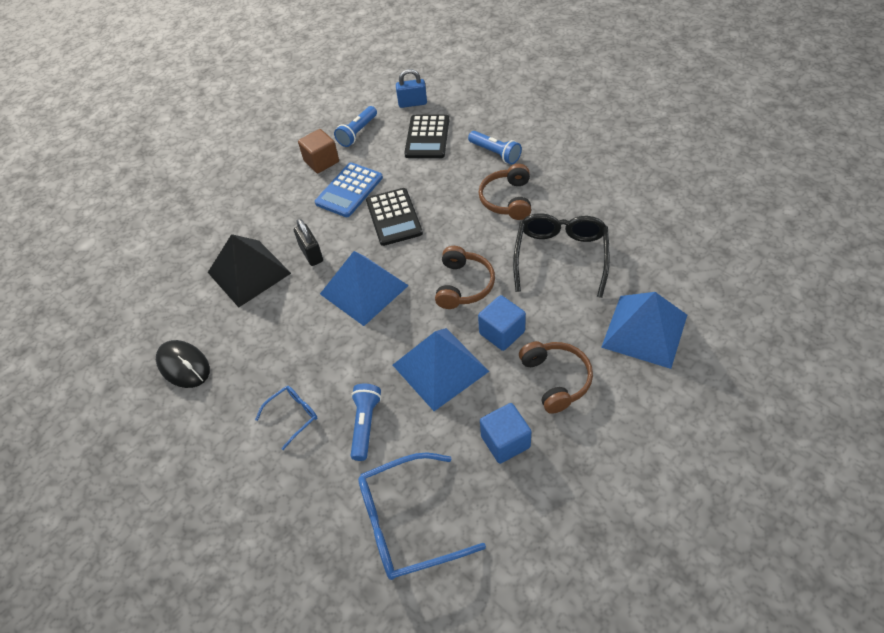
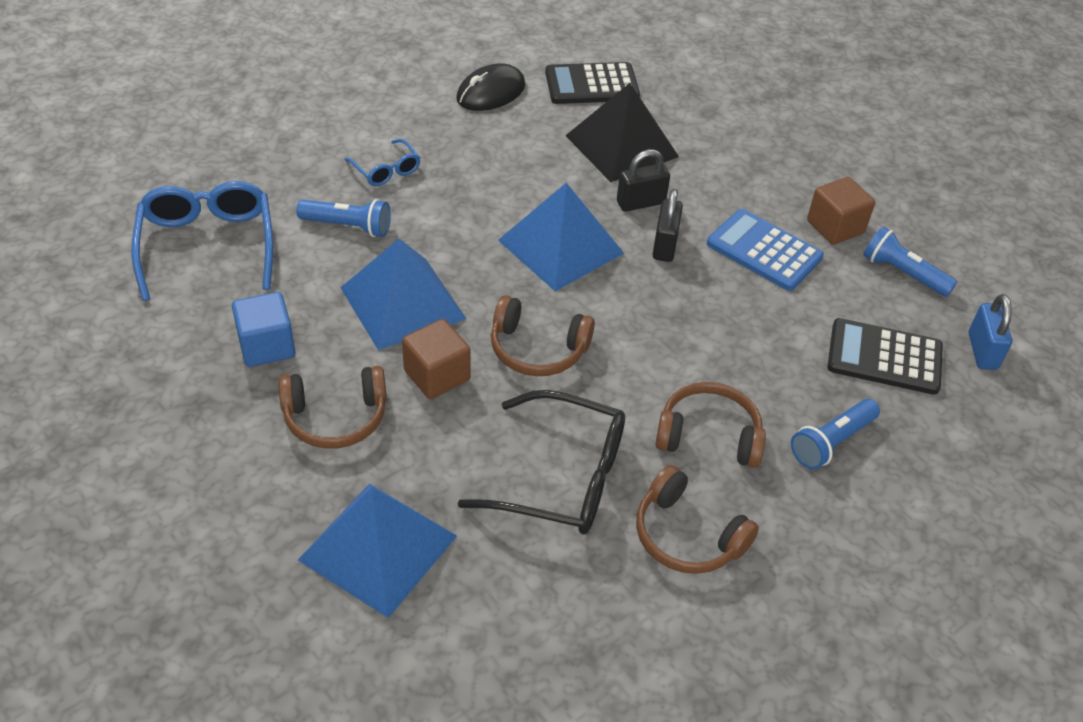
camera: 90 degrees right, 5 degrees down
black calculator [366,188,423,246] -> black calculator moved to [545,62,640,104]
blue cube [478,295,526,351] -> brown cube [402,319,471,399]
none -> brown headphones [636,465,759,574]
none -> black padlock [652,189,683,262]

